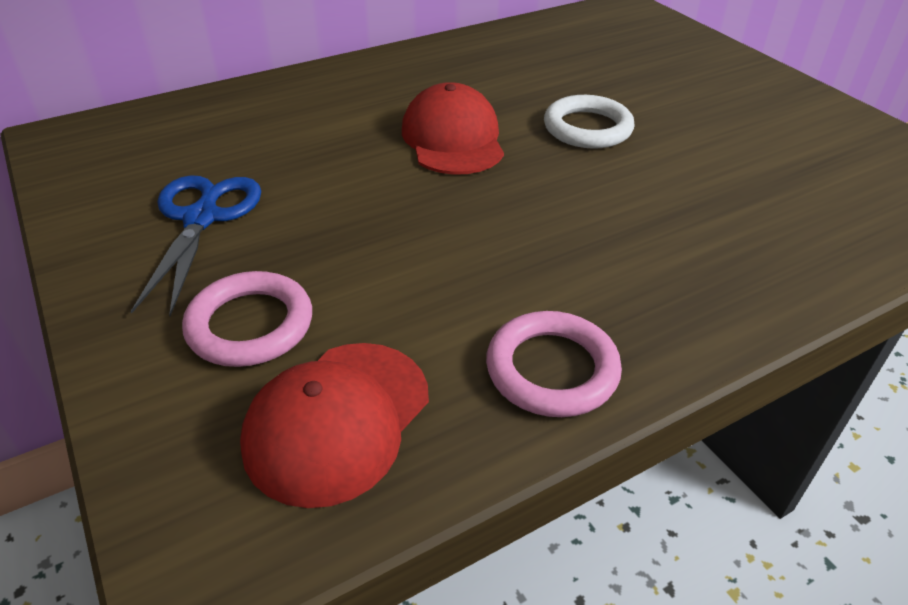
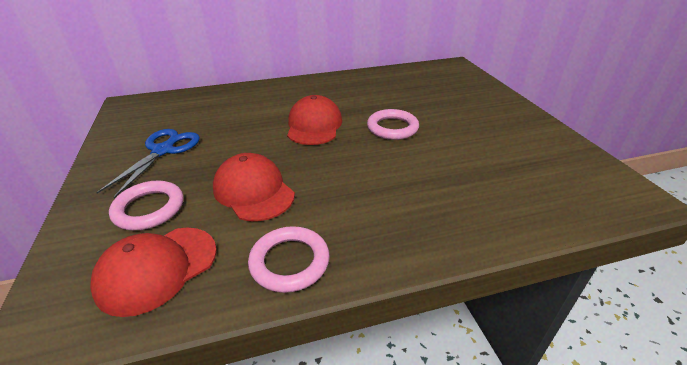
camera: 15 degrees right, 5 degrees down
white ring [544,95,635,149] -> pink ring [367,109,419,140]
none -> red cap [213,153,295,221]

